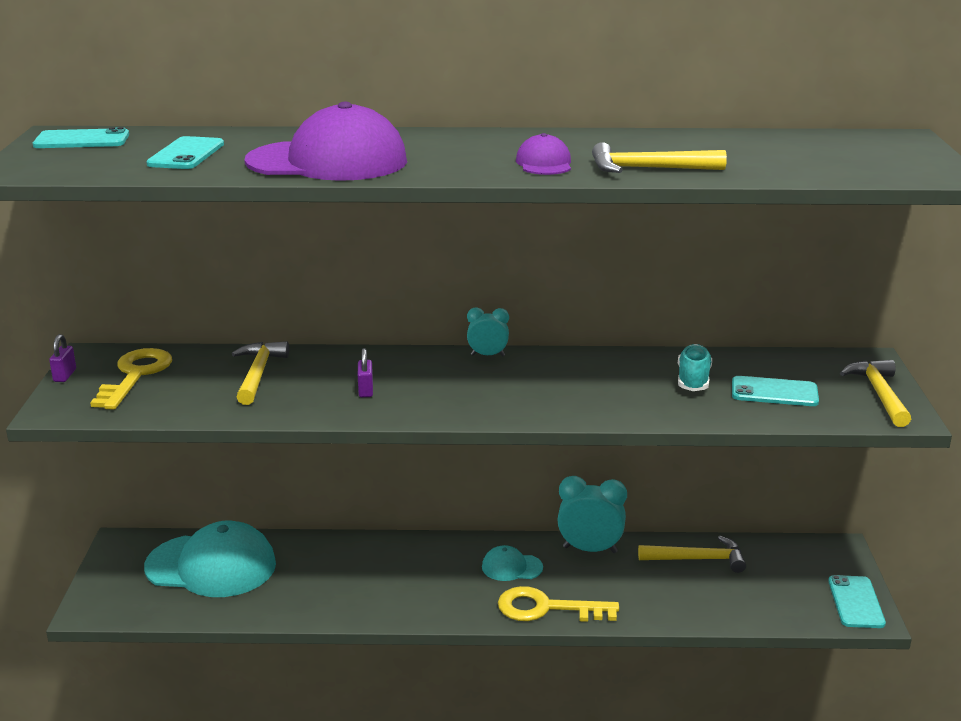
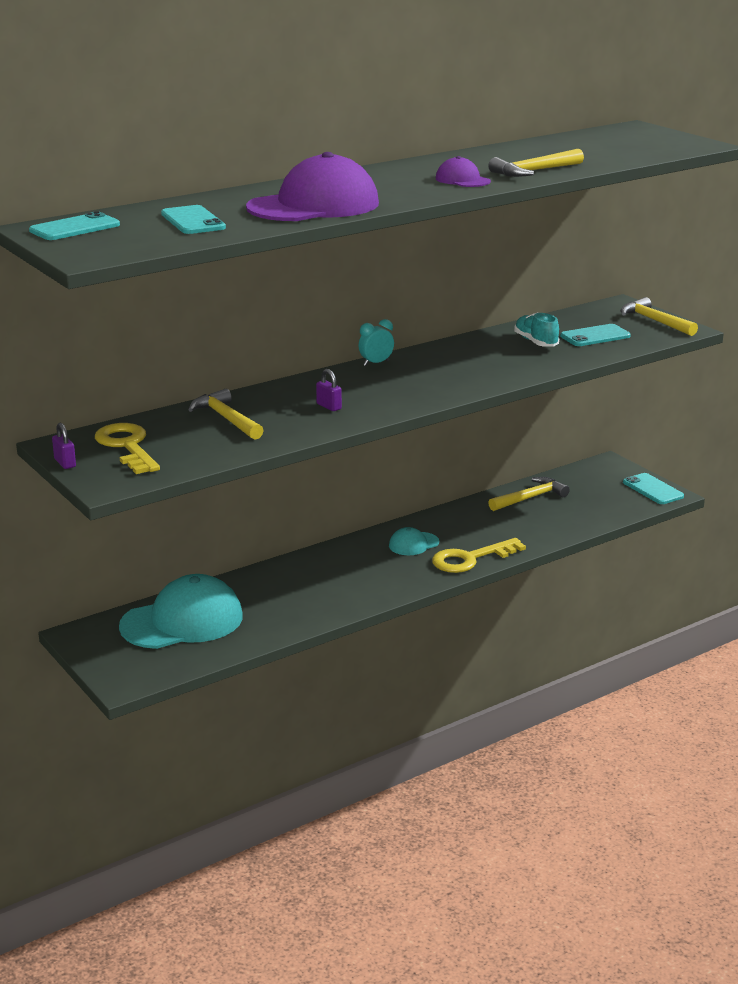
camera: 35 degrees left, 0 degrees up
turquoise clock [558,476,627,553] -> none

